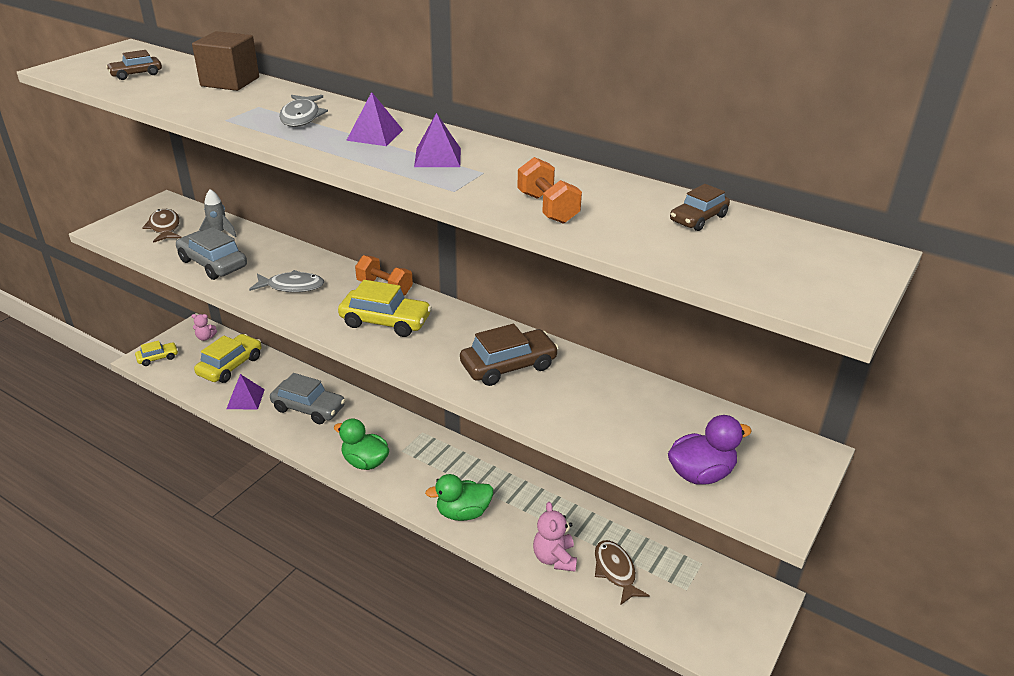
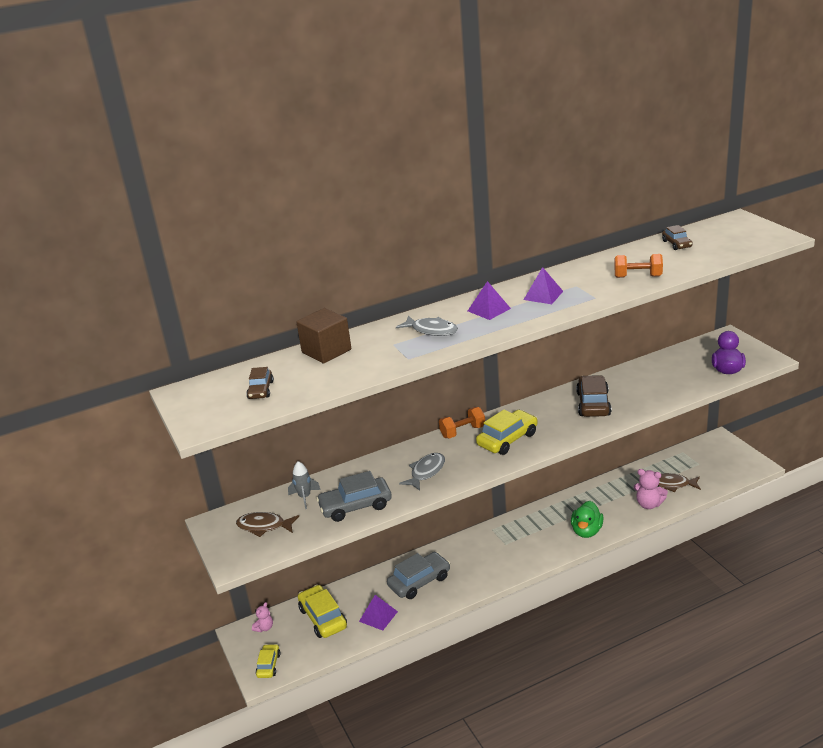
camera: 55 degrees left, 5 degrees down
green duck [334,418,389,470] -> none

